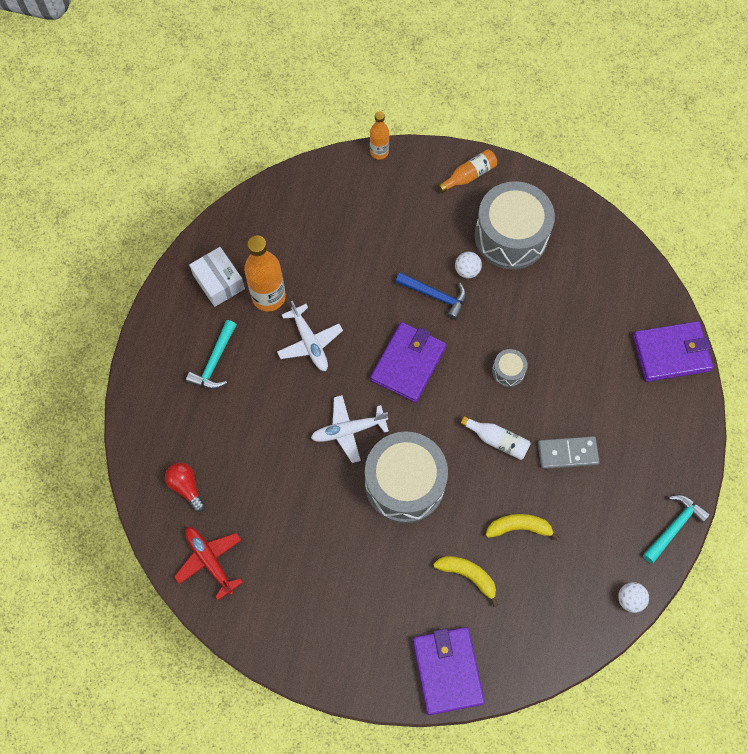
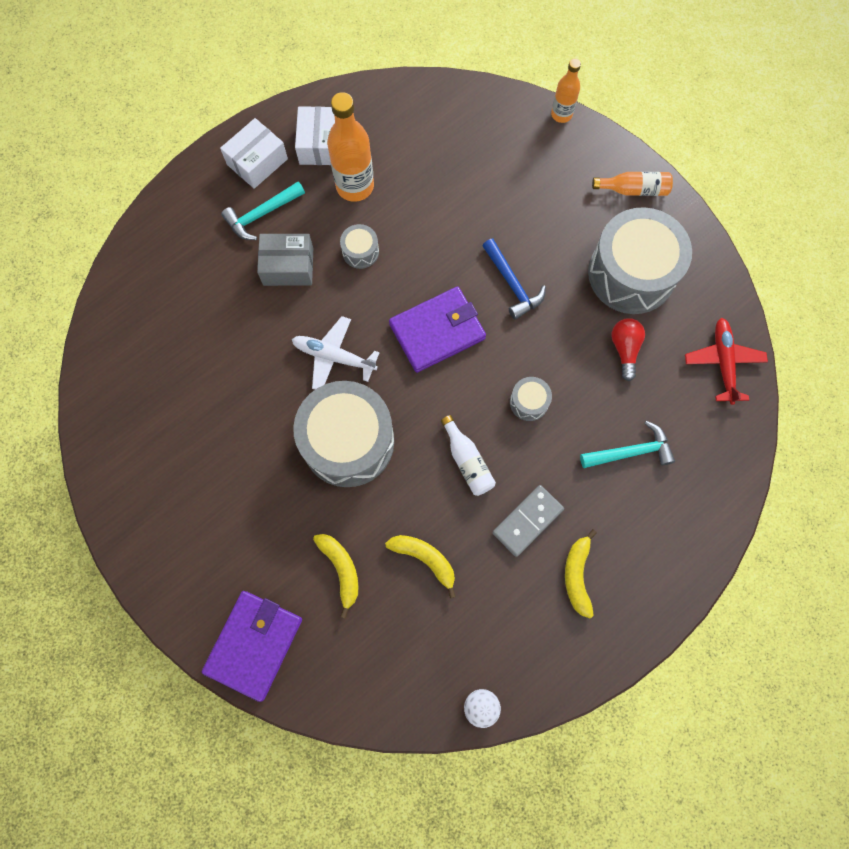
camera: 35 degrees right, 5 degrees up
red light bulb [165,463,205,512] -> red light bulb moved to [611,318,645,381]
red plane [174,527,243,600] -> red plane moved to [685,318,768,405]
white plane [277,301,343,371] -> grey drum [340,224,379,269]
white ball [455,252,482,278] -> none
grey domino [538,436,599,469] -> grey domino turned 75 degrees counterclockwise [492,485,564,557]
purple wallet [633,321,713,382] -> none
turquoise hammer [643,495,710,564] -> turquoise hammer moved to [580,421,675,468]
none -> white box [220,118,288,189]
none -> grey box [257,234,313,286]
none -> yellow banana [565,529,597,619]

